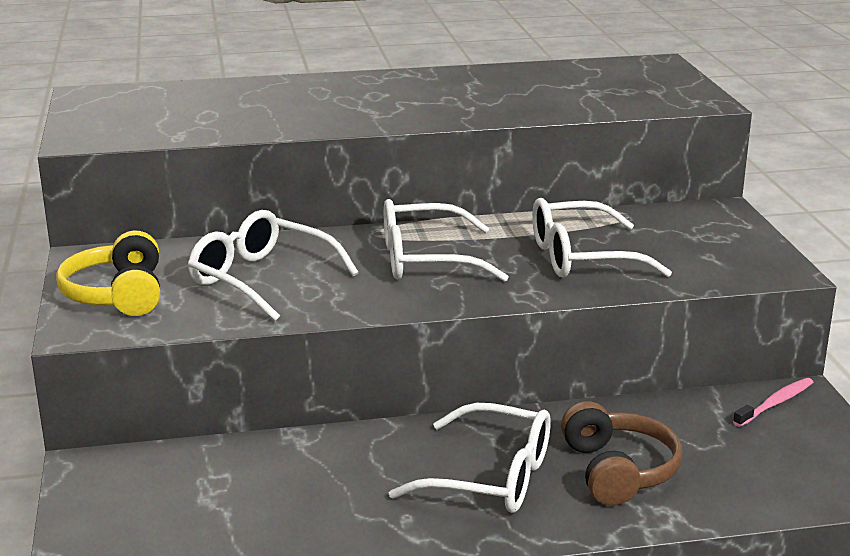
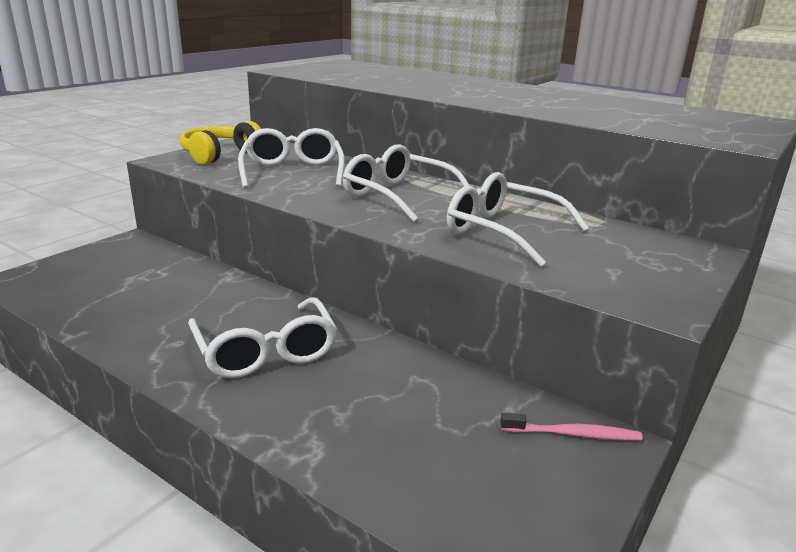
camera: 45 degrees right, 0 degrees up
brown headphones [561,401,683,506] -> none

